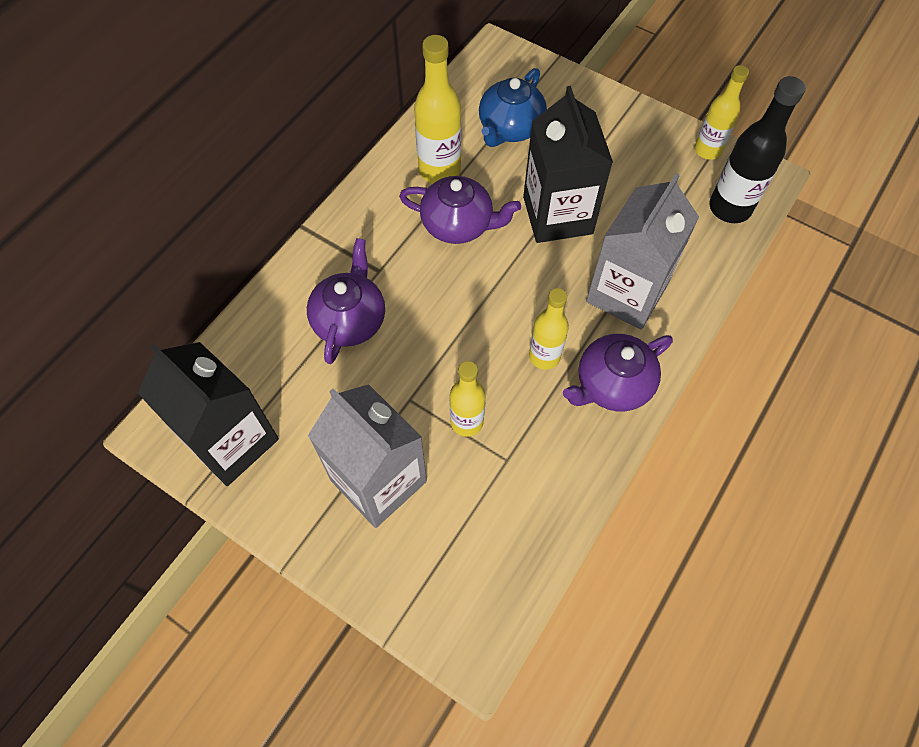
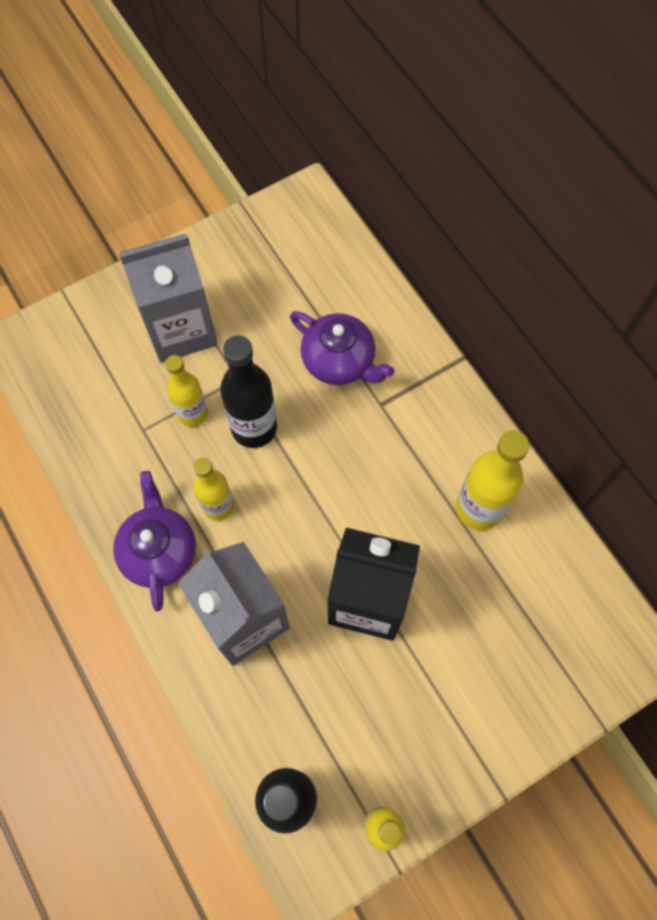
camera: 115 degrees right, 5 degrees up
black carton [138,342,279,486] -> none
purple teapot [399,176,521,244] -> none
blue teapot [479,68,547,147] -> none
none -> black bottle [220,335,277,448]

